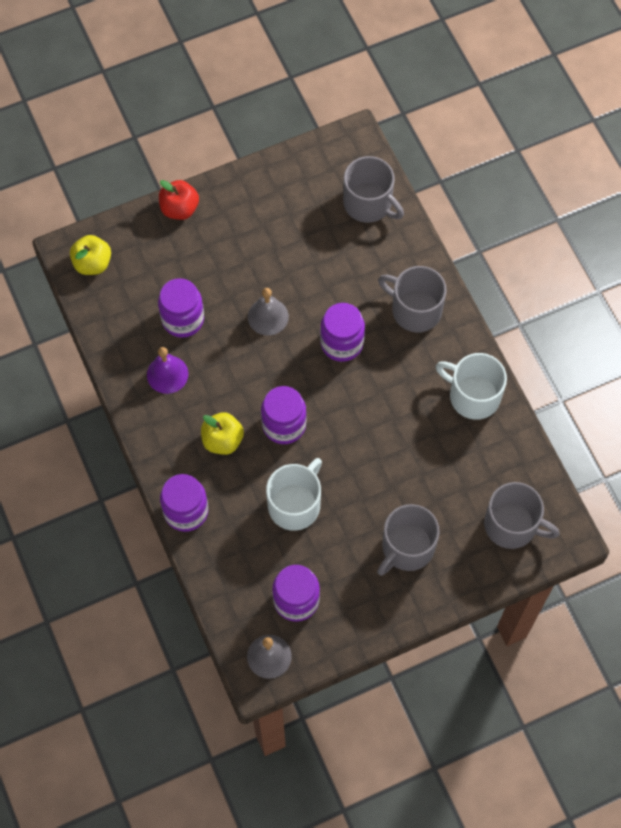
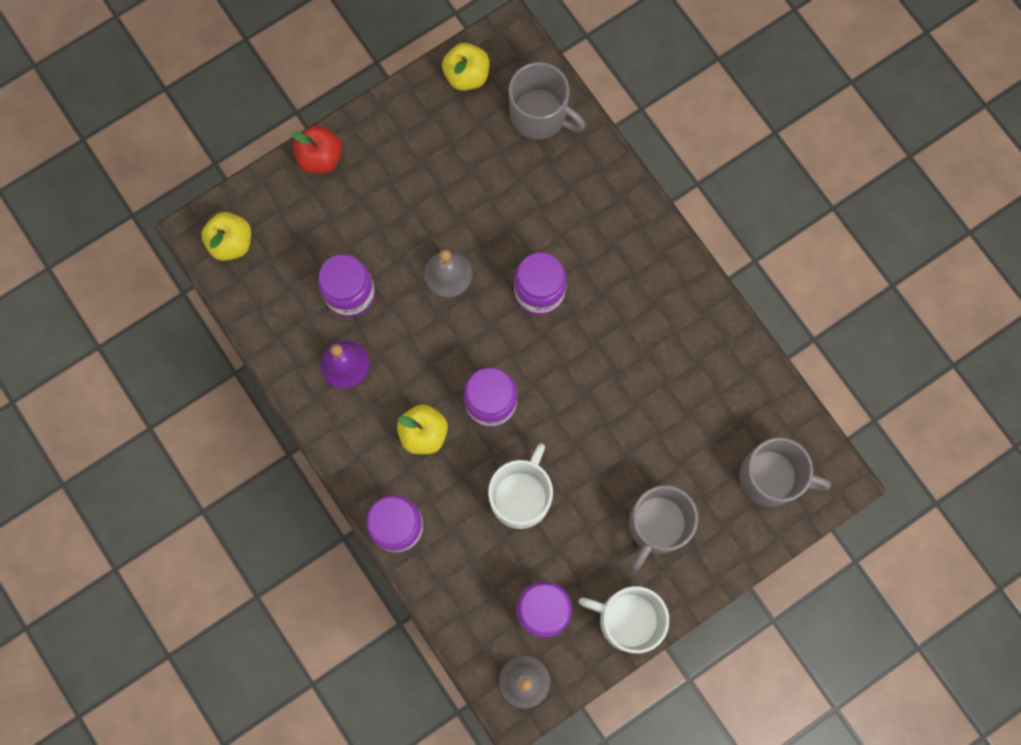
camera: 10 degrees left, 10 degrees up
grey mug [378,266,447,332] -> none
white mug [436,353,507,420] -> white mug moved to [579,586,669,653]
none -> yellow apple [442,43,489,91]

